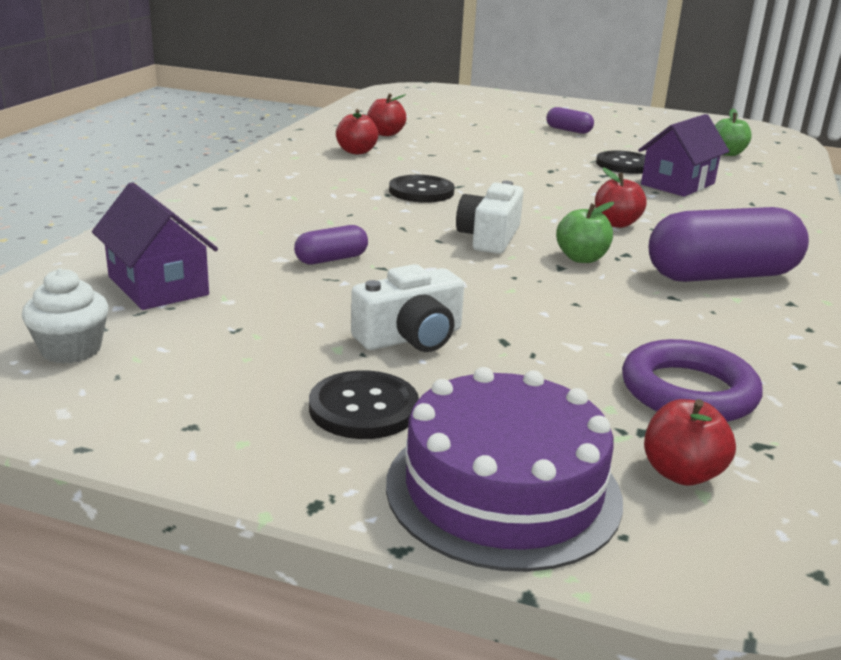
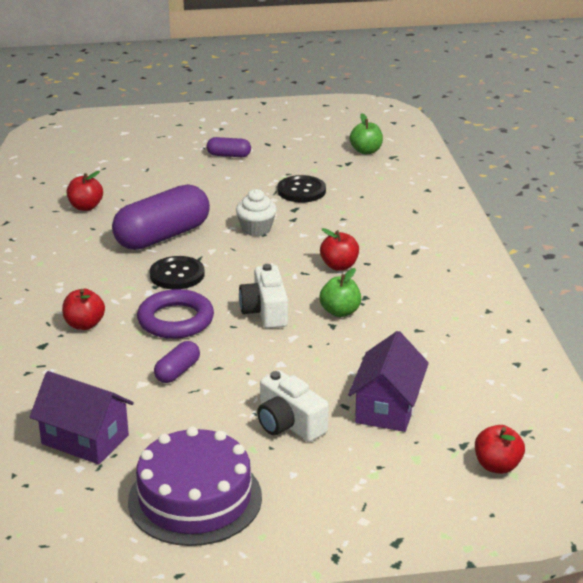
camera: 25 degrees left, 5 degrees up
white cupcake [22,268,109,364] -> white cupcake moved to [236,189,277,236]
black button [309,370,419,439] -> none
red apple [336,109,378,154] -> red apple moved to [62,289,105,330]
white camera [351,264,464,352] -> white camera turned 105 degrees clockwise [257,370,329,442]
purple cake [386,367,623,572] -> purple cake moved to [128,426,262,546]
purple ring [622,339,763,422] -> purple ring moved to [137,289,214,339]
purple house [638,114,730,197] -> purple house moved to [348,331,429,432]
purple capsule [649,207,809,282] -> purple capsule moved to [112,184,210,250]

